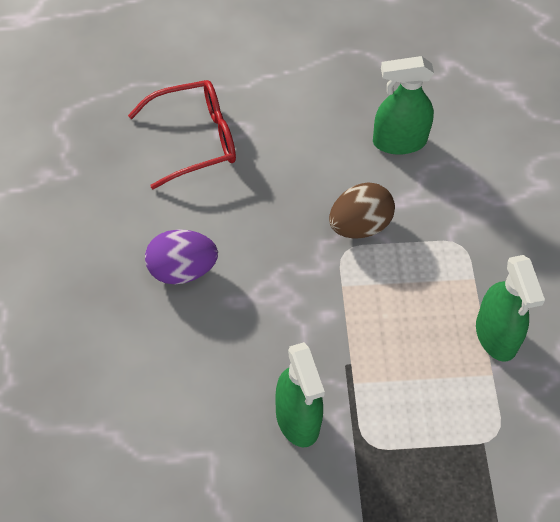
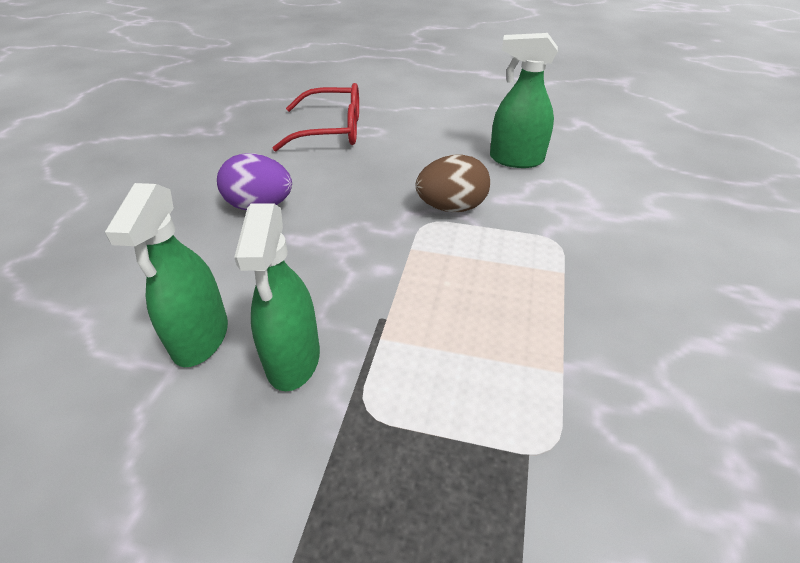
camera: 20 degrees right, 15 degrees down
green spray bottle [476,255,545,362] -> green spray bottle moved to [105,183,228,367]

